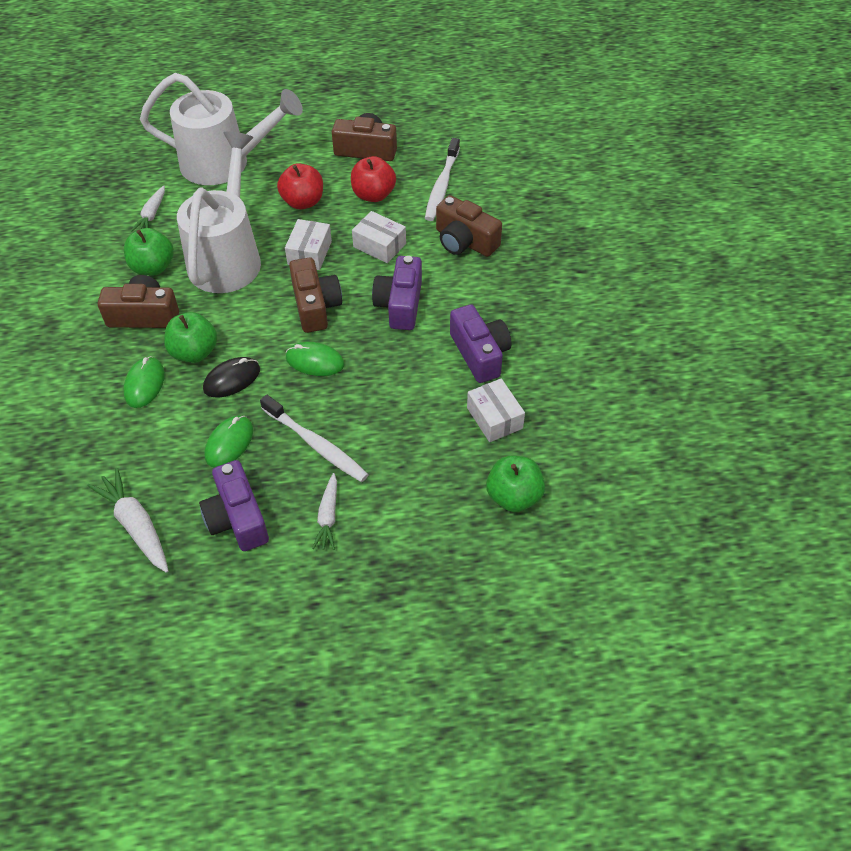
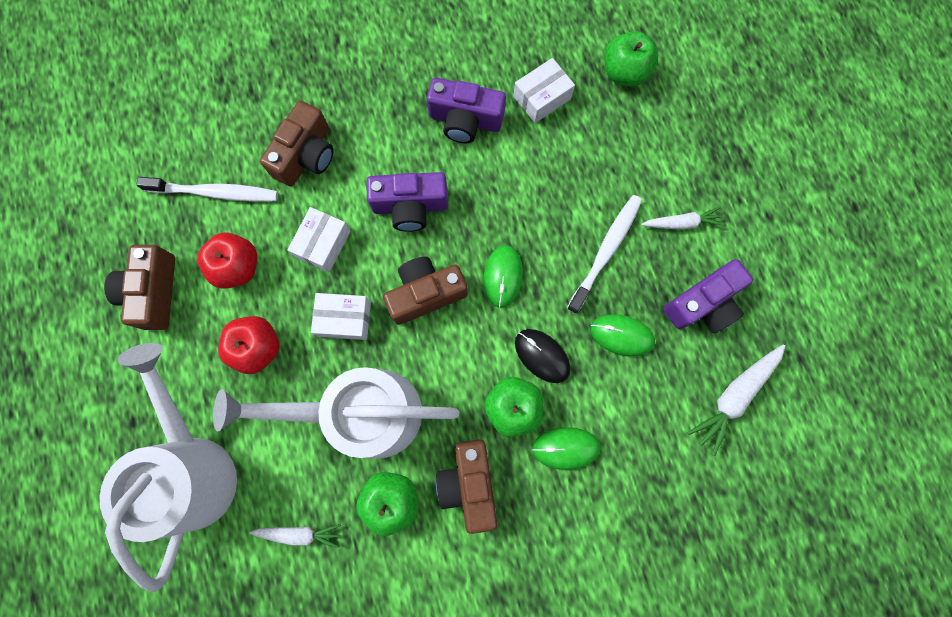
camera: 100 degrees left, 25 degrees up
purple camera [450,304,511,383] -> purple camera turned 135 degrees counterclockwise [427,78,506,143]

